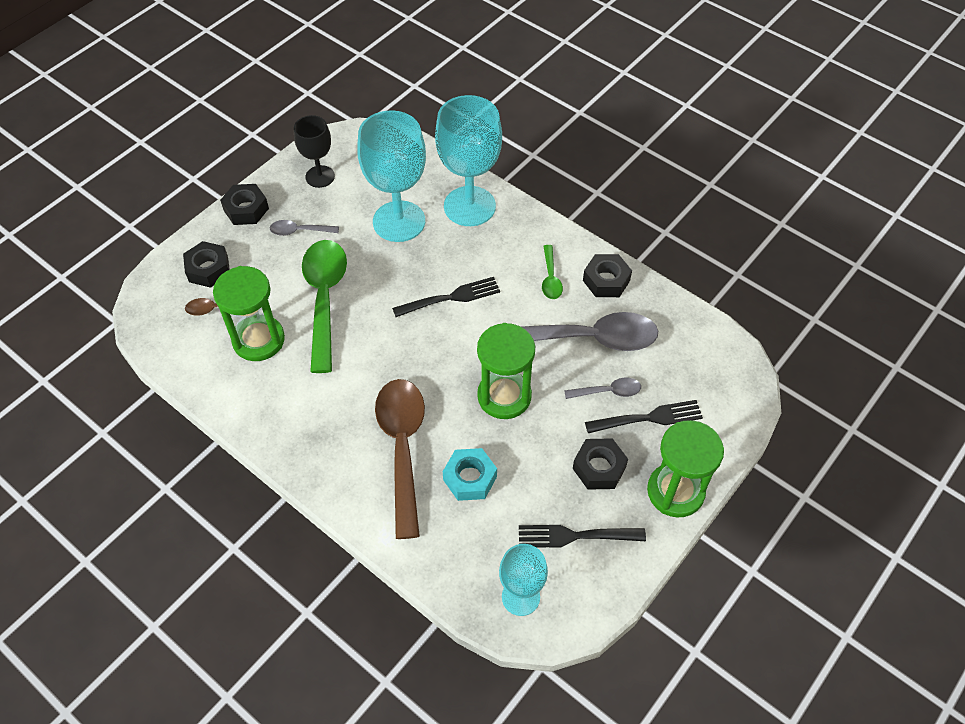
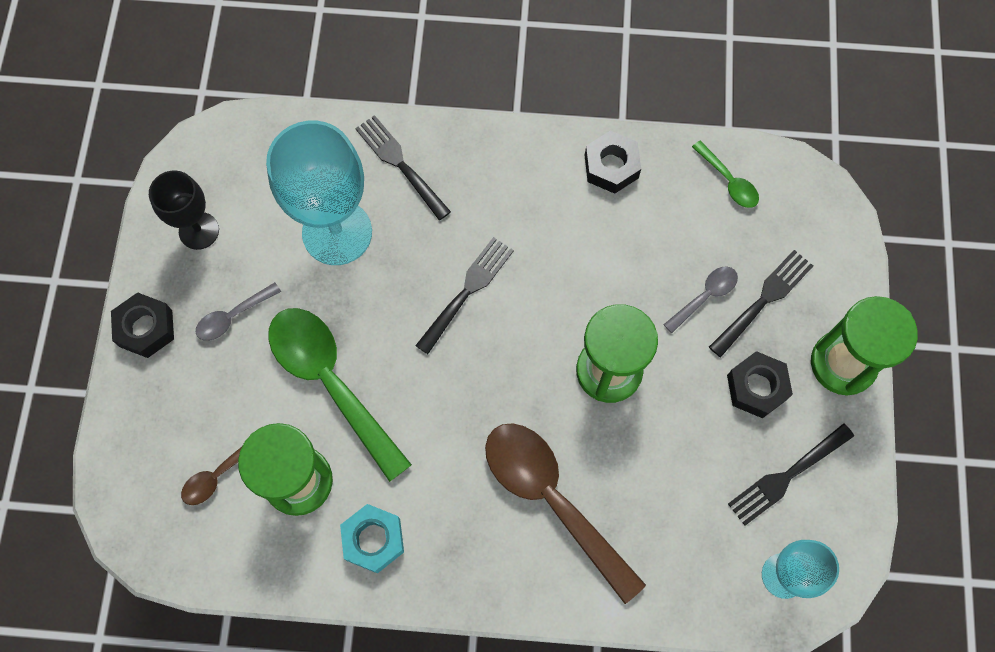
camera: 35 degrees left, 15 degrees up
black nut [183,241,230,288] -> none
turquoise goblet [435,95,502,226] -> black fork [355,115,451,220]
turquoise nut [443,448,497,501] -> turquoise nut moved to [340,504,404,574]
grey spoon [522,312,658,351] -> none
green spoon [542,245,563,299] -> green spoon moved to [692,141,759,208]

